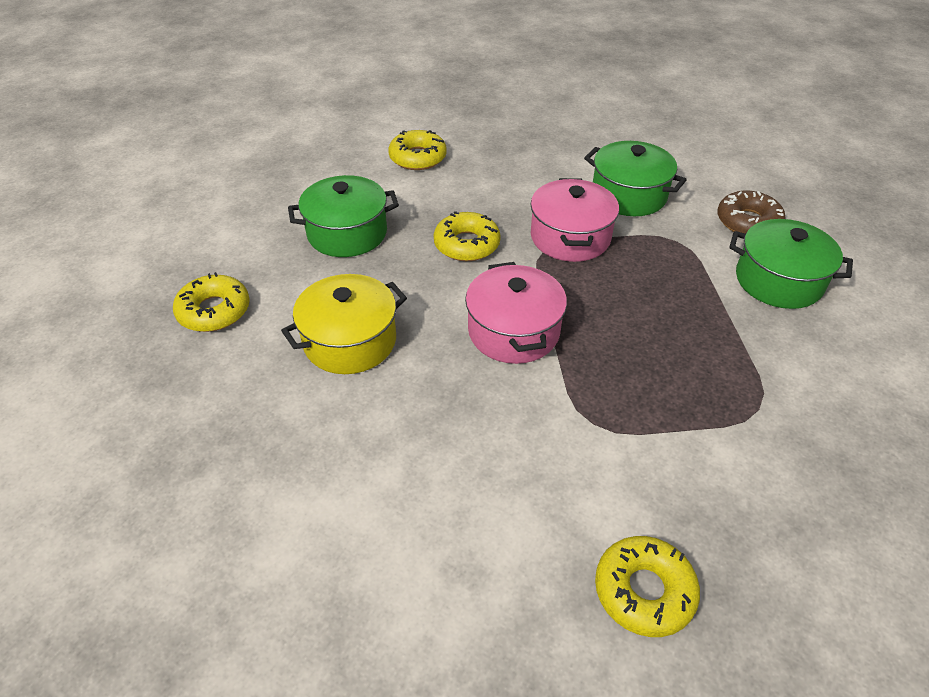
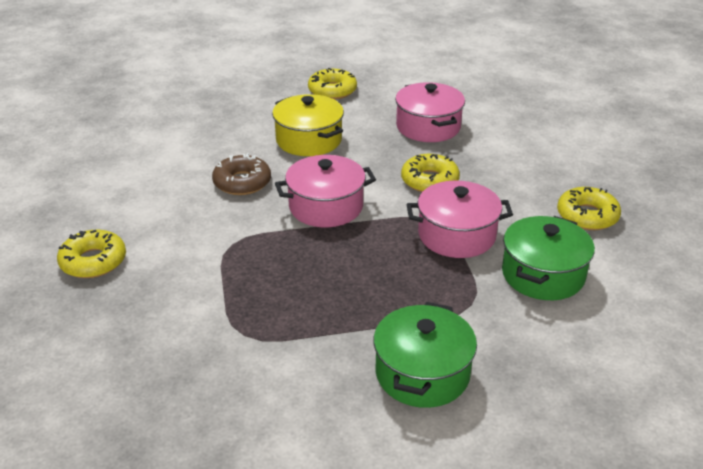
camera: 85 degrees right, 10 degrees down
green pot [288,175,399,257] -> pink pot [395,82,465,142]
yellow donut [388,130,447,170] -> yellow donut moved to [557,187,621,230]
brown donut [717,191,786,234] -> brown donut moved to [212,153,271,195]

